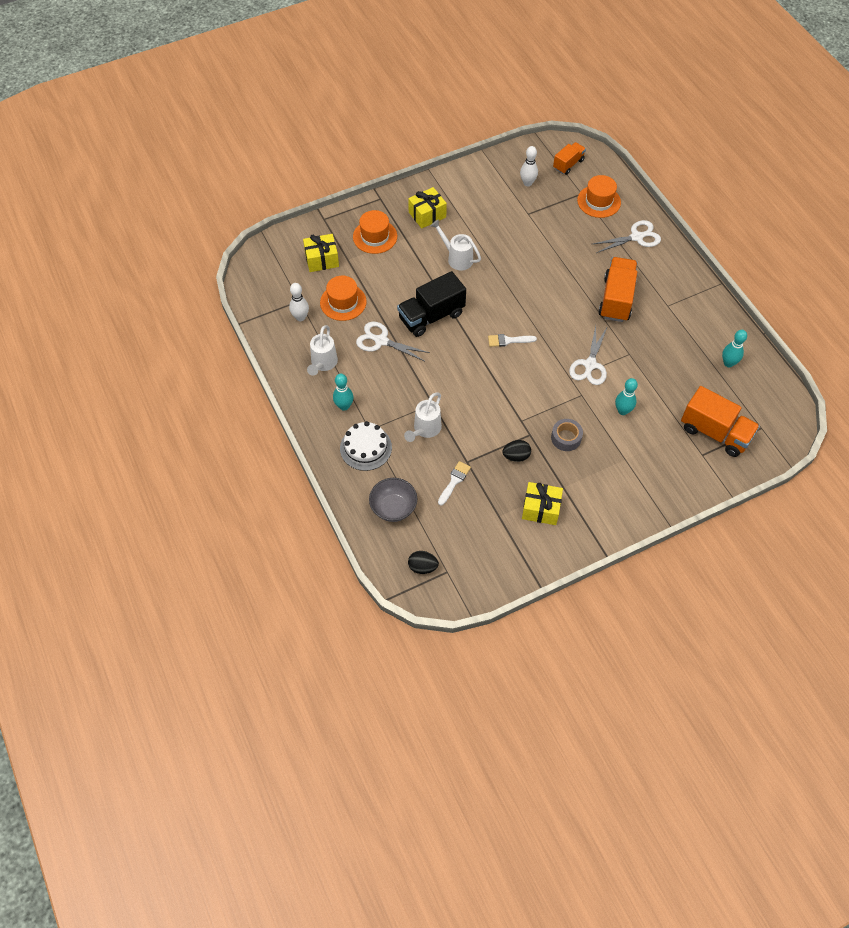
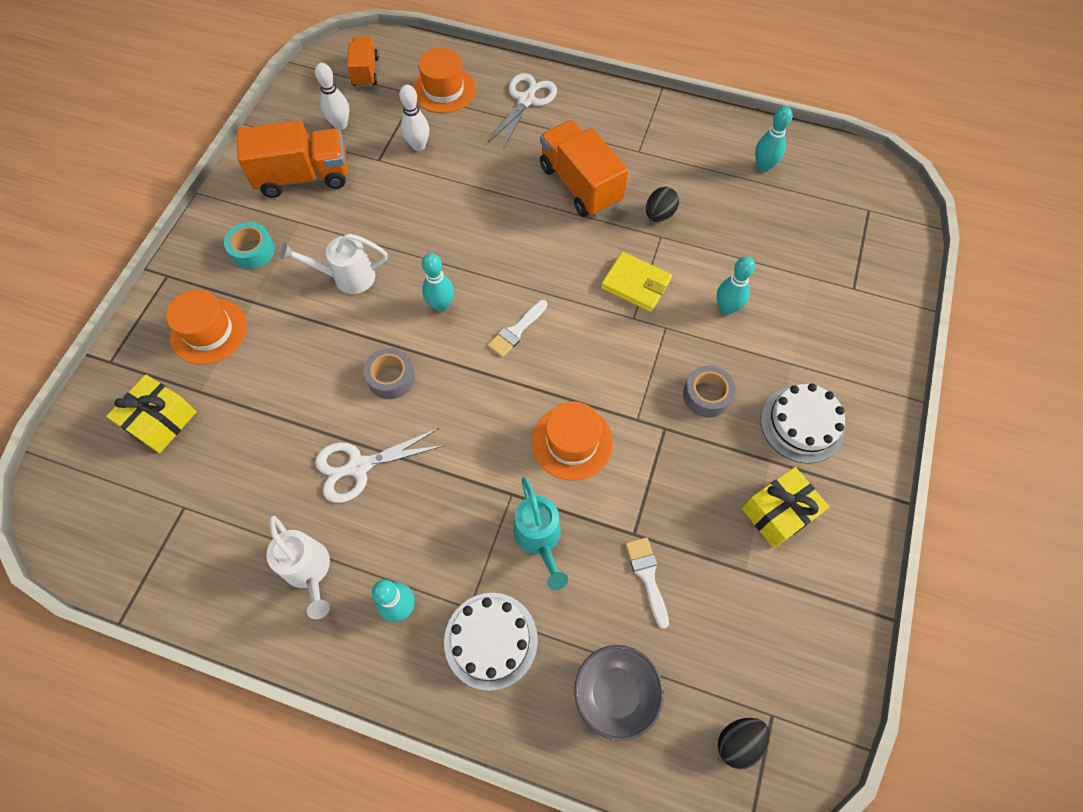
camera: 45 degrees left, 5 degrees up
white bowling pin [289,283,309,321] -> white bowling pin moved to [399,85,429,151]
orange hat [320,276,367,321] -> orange hat moved to [532,402,613,481]
black truck [397,271,466,337] -> grey tape [364,348,415,399]
white watering can [404,392,442,442] -> turquoise watering can [513,477,568,590]
yellow gift [408,187,447,229] -> turquoise tape [224,222,275,269]
black egg [502,440,531,462] -> black egg moved to [646,187,679,222]
white scissors [569,326,608,385] -> yellow wallet [601,252,672,312]
orange truck [681,386,760,457] -> orange truck moved to [237,120,348,198]
none -> turquoise bowling pin [422,253,454,312]
none -> white cake [761,383,845,464]

